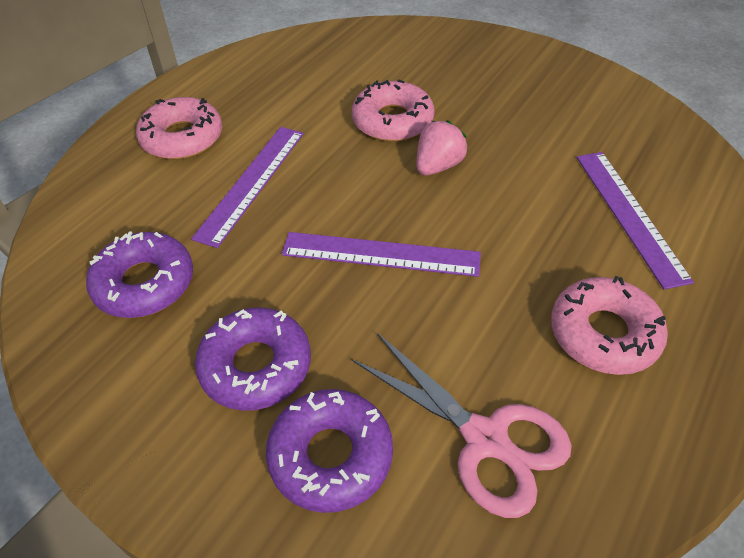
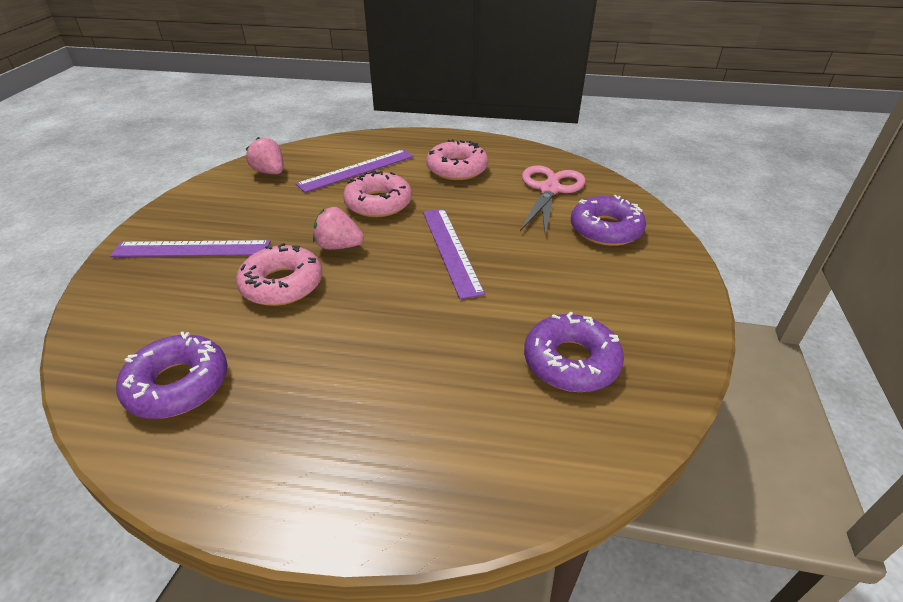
camera: 115 degrees left, 10 degrees down
pink donut [136,97,222,159] -> pink donut moved to [343,170,412,217]
purple ruler [191,127,304,248] -> purple ruler moved to [110,240,271,257]
purple donut [195,307,311,411] -> purple donut moved to [116,332,228,418]
none -> pink strawberry [246,137,283,174]

